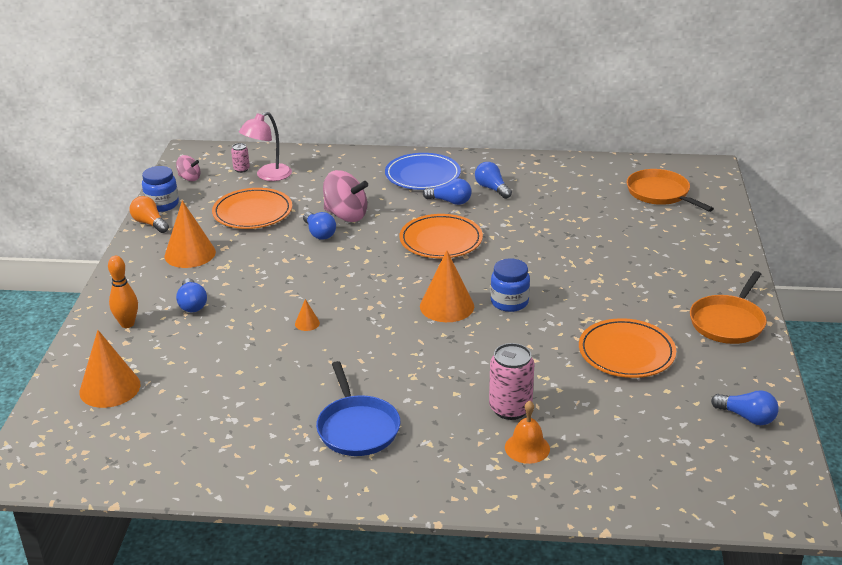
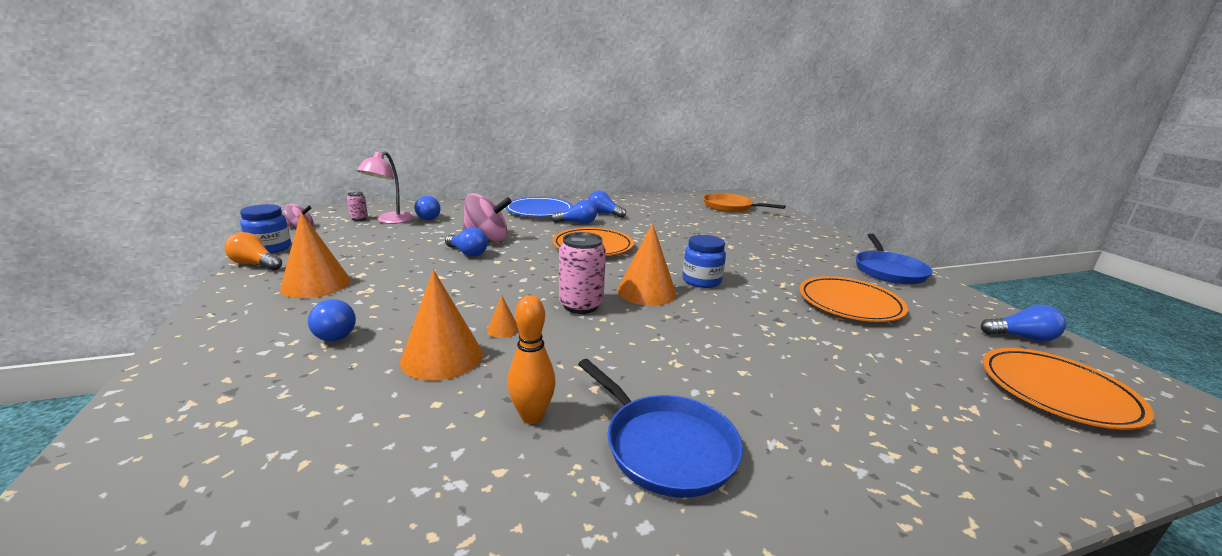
camera: 25 degrees left, 10 degrees down
orange cone [79,330,140,408] -> orange cone moved to [400,270,483,381]
orange bowling pin [108,256,138,328] -> orange bowling pin moved to [507,295,556,424]
orange plate [212,188,292,229] -> orange plate moved to [982,348,1154,430]
pink can [489,343,534,420] -> pink can moved to [559,232,606,314]
orange bell [505,400,550,464] -> none
orange pan [690,271,767,344] -> blue pan [856,234,933,284]
none -> blue light bulb [415,196,441,220]

